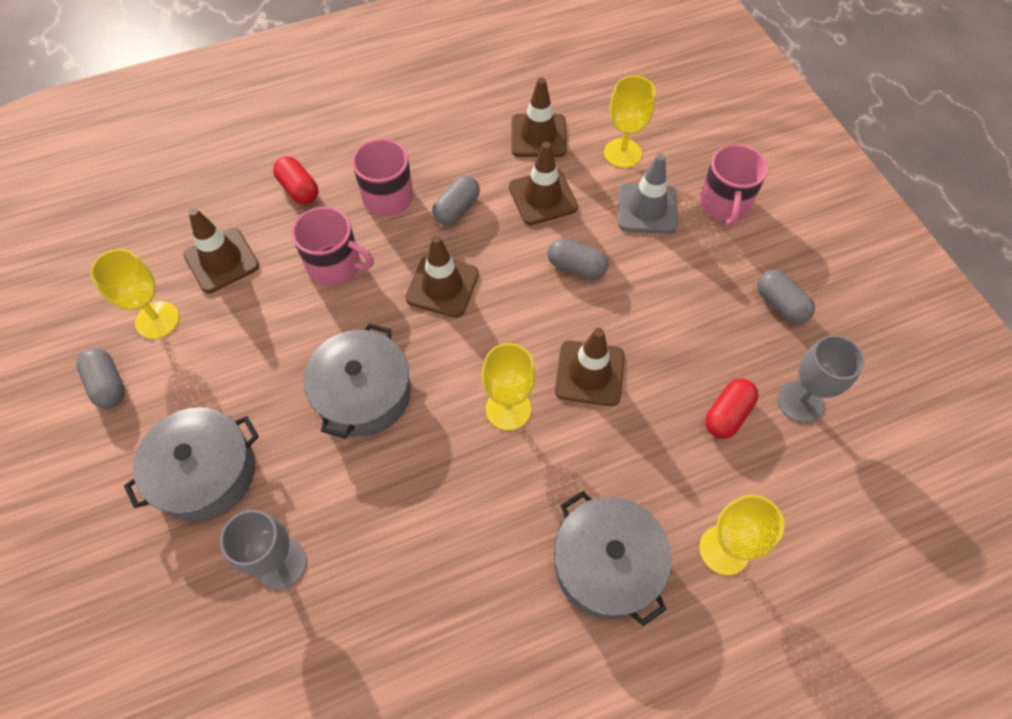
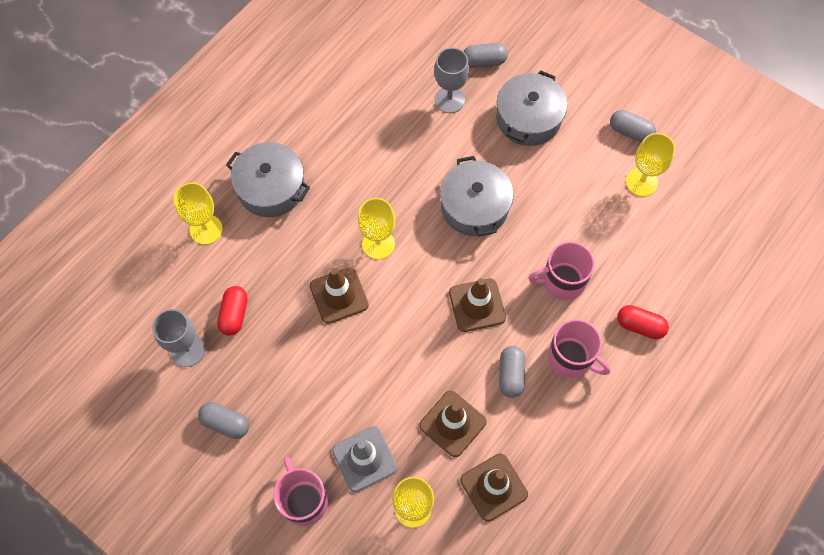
camera: 150 degrees right, 5 degrees up
brown traffic cone [184,208,259,293] -> none
grey capsule [547,238,609,280] -> grey capsule moved to [463,43,508,68]

